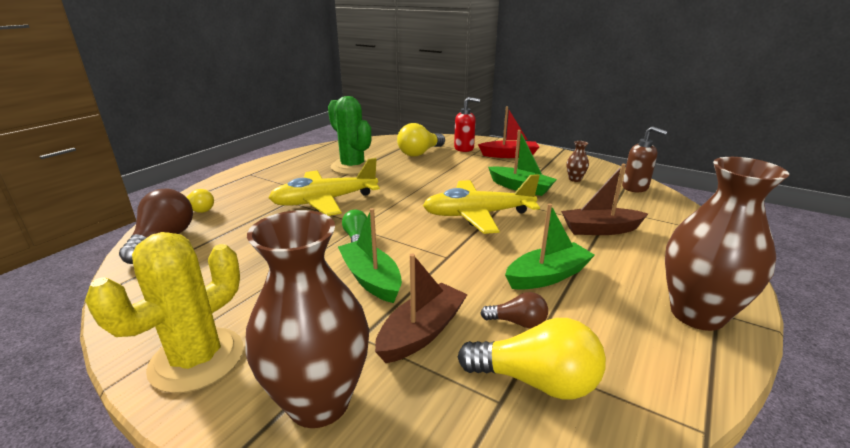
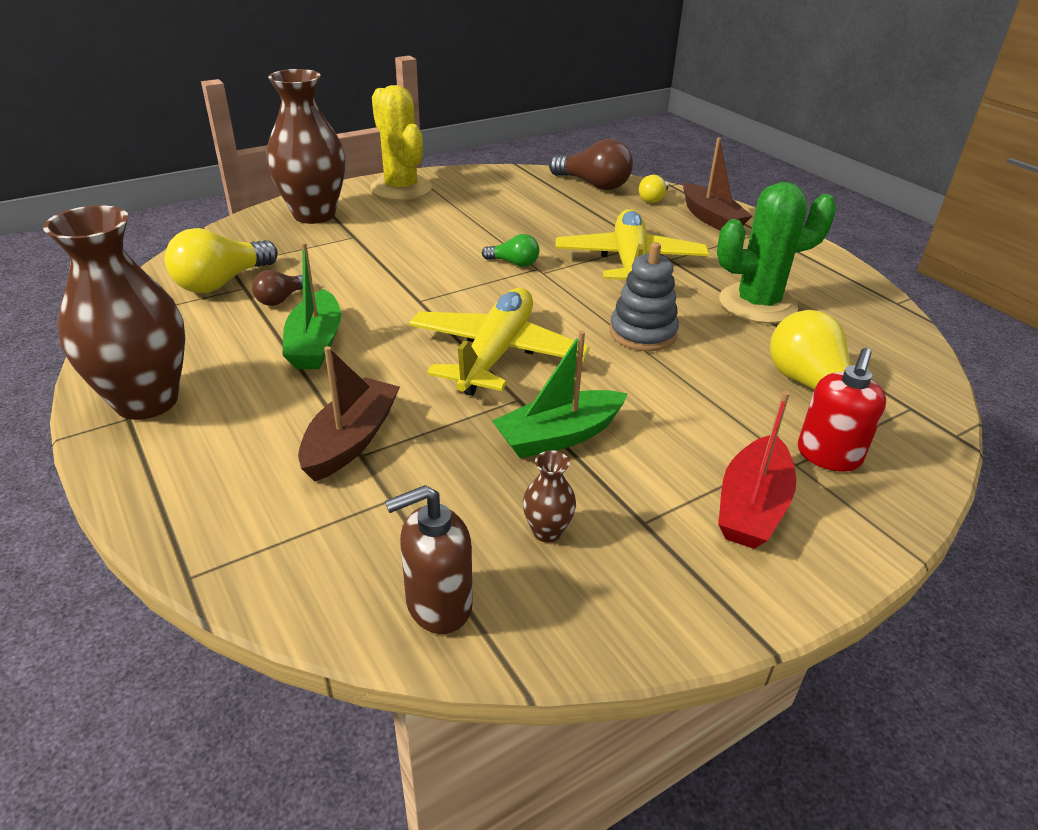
camera: 115 degrees right, 10 degrees up
green boat [338,208,402,303] -> none
brown boat [375,253,468,363] -> brown boat moved to [683,138,752,231]
none -> grey stacking toy [610,242,679,352]

